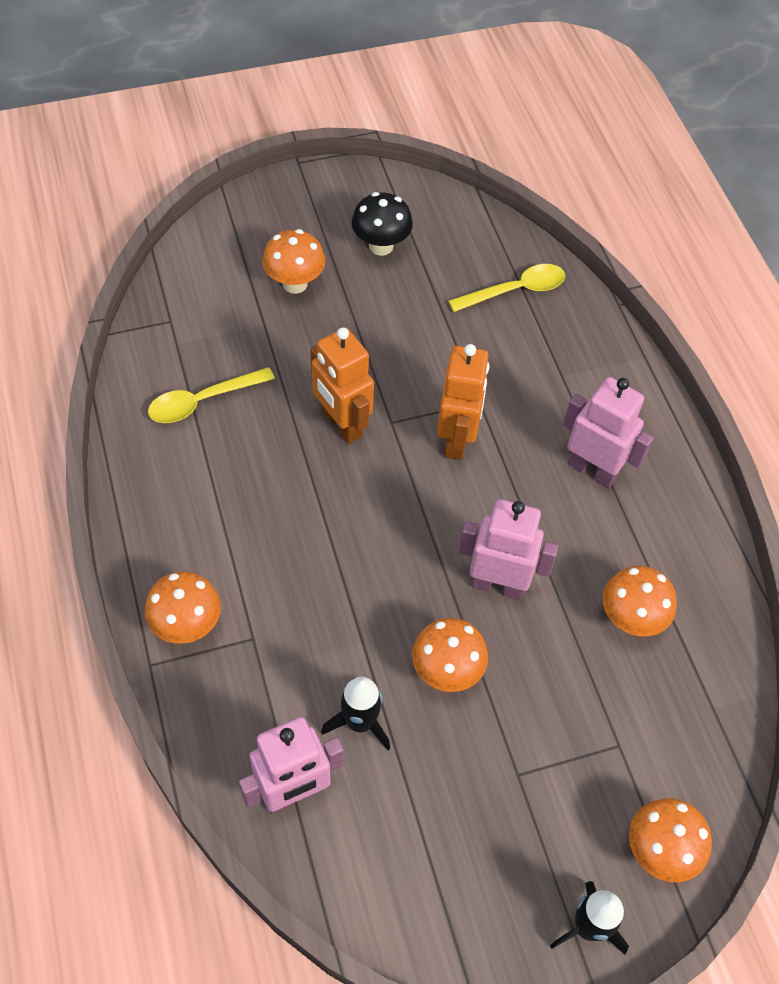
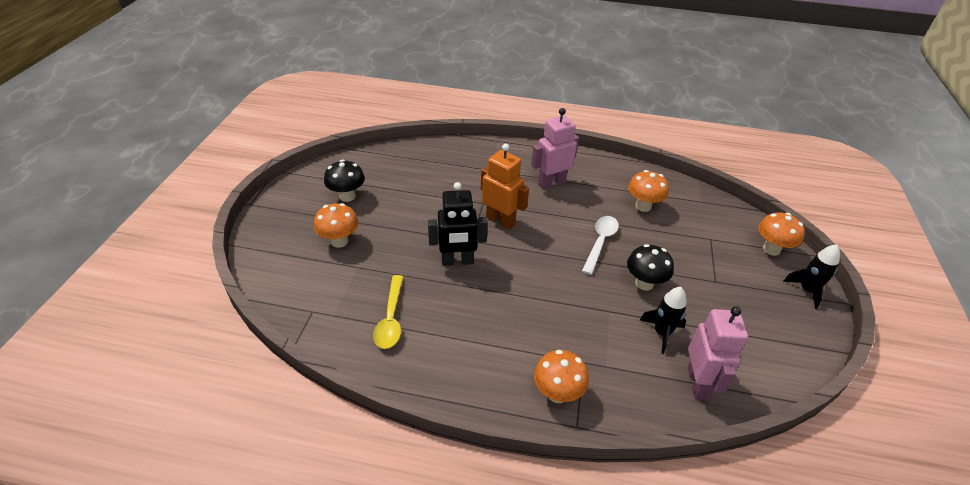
camera: 60 degrees left, 15 degrees down
orange robot [310,327,374,444] -> black robot [428,182,488,266]
orange mushroom [412,618,488,692] -> black mushroom [627,244,674,291]
yellow spoon [448,264,565,312] -> none
pink robot [458,499,558,600] -> white spoon [582,216,619,275]

